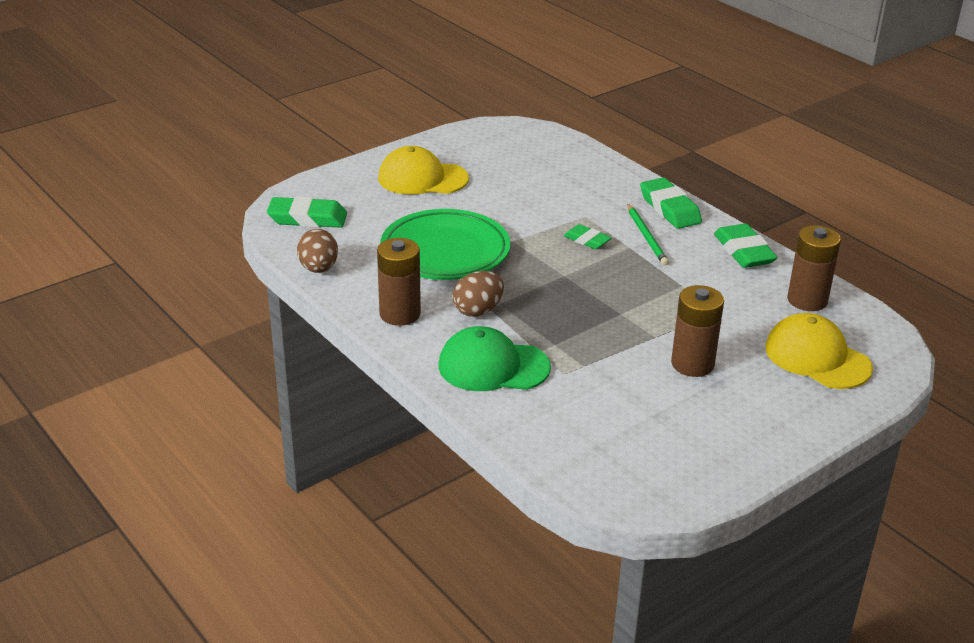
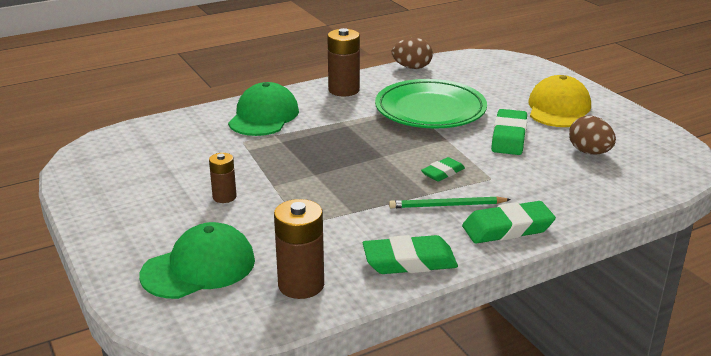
camera: 100 degrees right, 5 degrees down
green eraser [267,196,347,228] -> green eraser moved to [491,109,527,155]
brown egg [453,271,504,317] -> brown egg moved to [569,116,616,155]
brown battery [671,285,724,377] -> brown battery [209,153,237,203], size x0.60
yellow cap [765,313,873,389] -> green cap [139,222,255,299]

